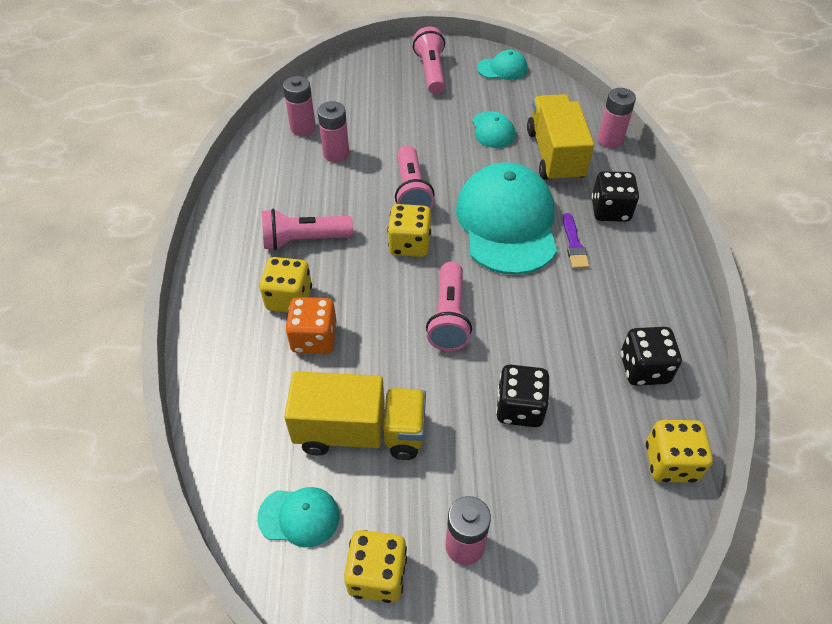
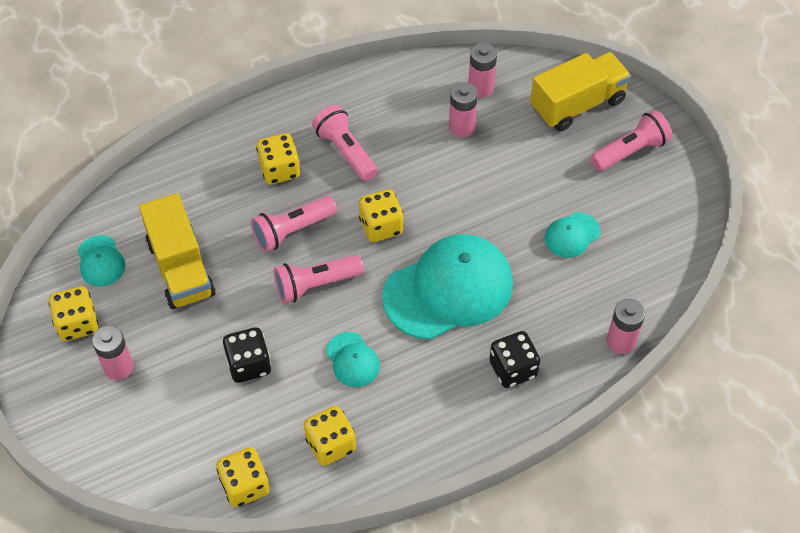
camera: 65 degrees right, 5 degrees up
orange dice [285,297,337,354] -> none
pink flashlight [395,145,435,210] -> pink flashlight moved to [251,196,337,252]
turquoise cap [477,50,527,80] -> turquoise cap moved to [326,332,380,387]
yellow truck [527,94,594,183] -> yellow truck moved to [530,52,631,131]
purple brush [563,213,589,269] -> none
black dice [621,327,682,386] -> yellow dice [304,406,356,466]

